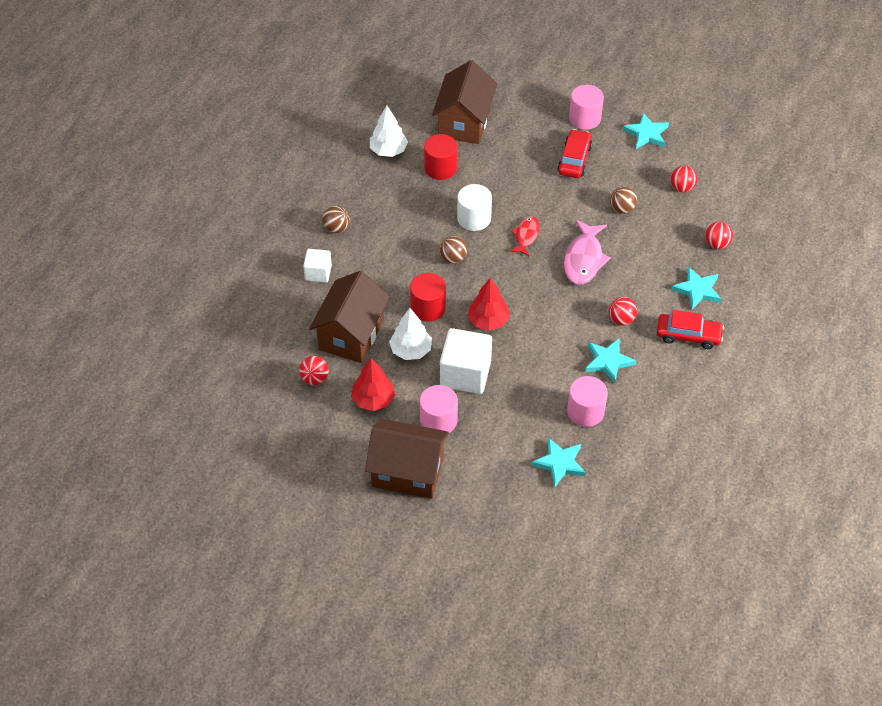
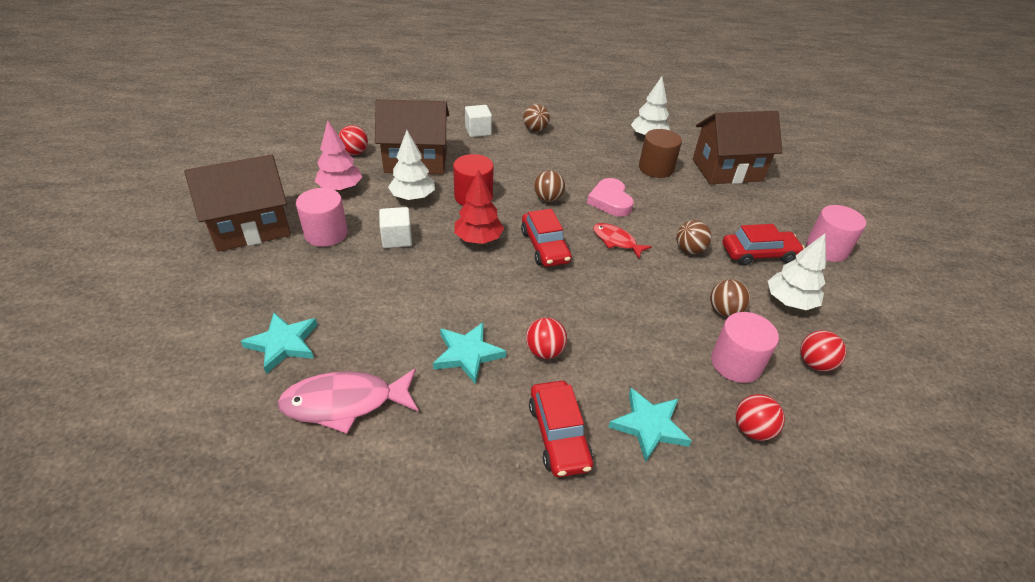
camera: 65 degrees right, 10 degrees down
red tree [351,358,395,411] -> pink tree [315,121,362,191]
brown house [365,419,449,499] -> brown house turned 75 degrees clockwise [184,155,291,252]
red cylinder [424,134,458,180] -> brown cylinder [639,129,682,178]
white cube [440,328,492,394] -> white cube [379,207,412,248], size x0.56
white cylinder [457,184,492,231] -> pink heart [587,178,634,217]
red fish [510,216,540,256] -> red fish turned 135 degrees counterclockwise [593,223,652,258]
pink fish [564,219,611,285] -> pink fish moved to [277,368,418,434]
pink cylinder [567,376,608,427] -> pink cylinder moved to [711,312,779,383]
turquoise star [623,113,669,149] -> none
none -> red car [521,209,572,267]
none -> brown ball [676,220,712,254]
none -> white tree [768,234,826,310]

